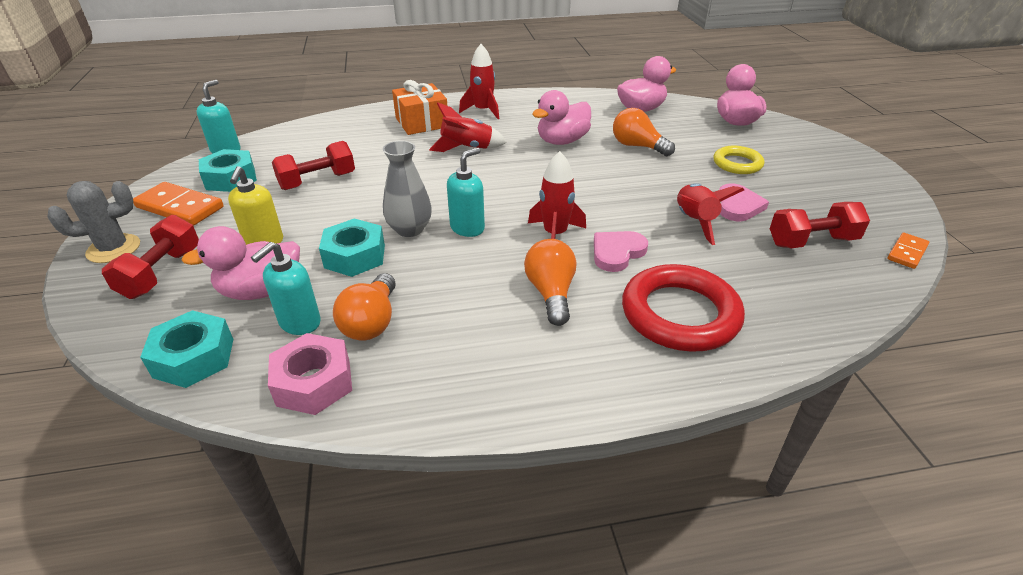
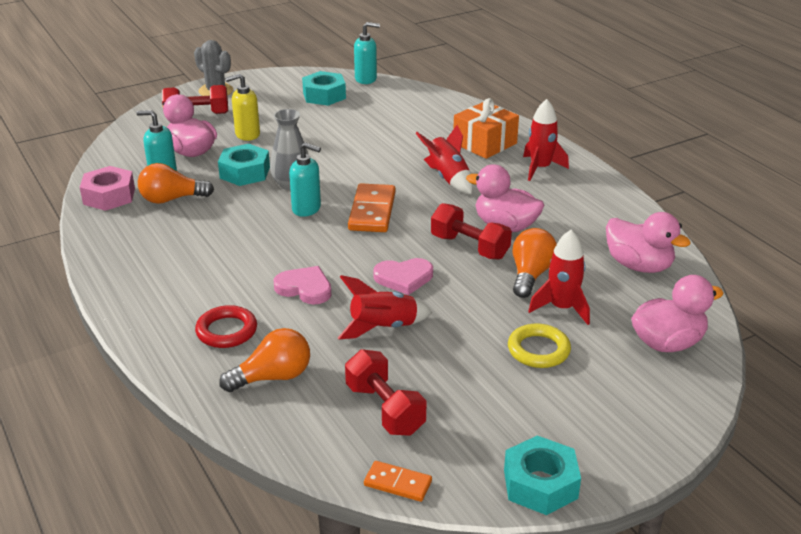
camera: 70 degrees right, 5 degrees down
orange domino [133,182,224,226] -> orange domino moved to [348,183,396,232]
turquoise nut [140,310,233,388] -> turquoise nut moved to [504,435,581,515]
red dumbbell [272,141,355,190] -> red dumbbell moved to [431,203,512,260]
orange light bulb [524,239,576,326] -> orange light bulb moved to [219,328,310,392]
red rocket [528,151,586,239] -> red rocket moved to [528,229,590,325]
red ring [622,264,745,352] -> red ring [195,305,257,348], size x0.58
pink heart [719,184,769,221] -> pink heart moved to [373,258,433,295]

